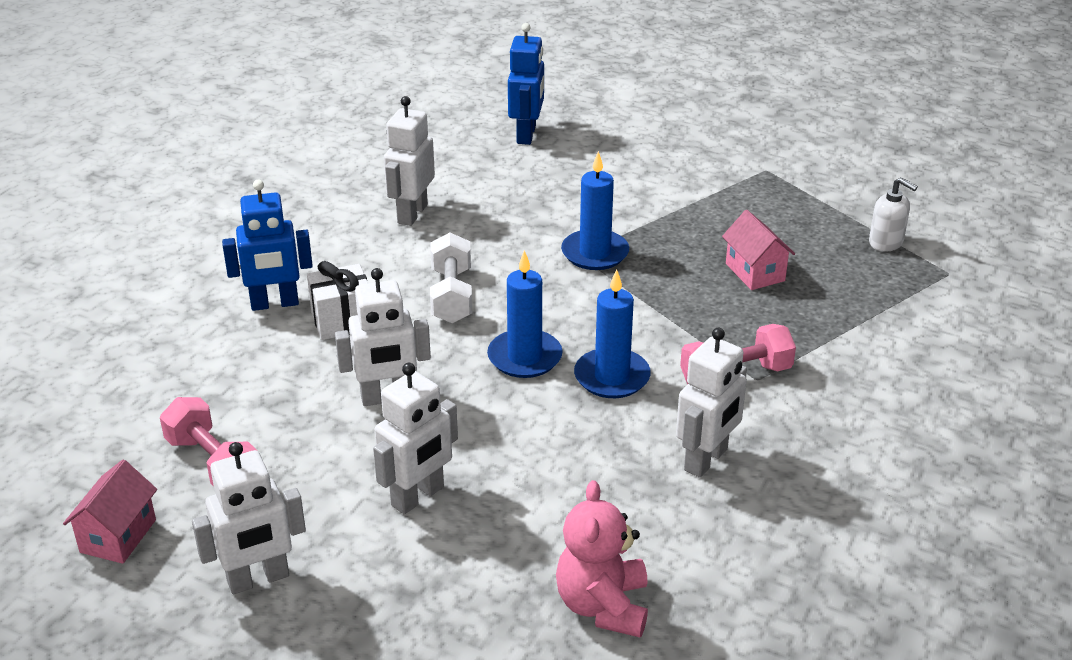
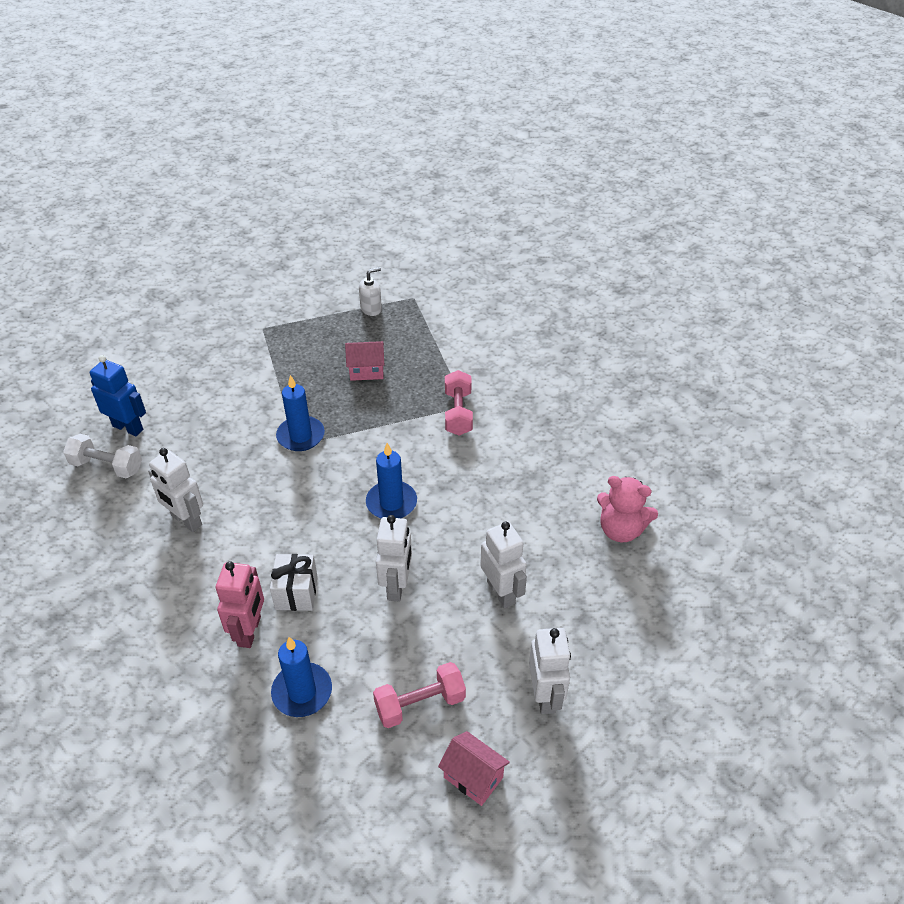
camera: 70 degrees left, 10 degrees up
blue robot [222,180,313,311] -> pink robot [216,561,264,648]
white dumbbell [430,233,472,323] -> white dumbbell moved to [63,434,142,478]
blue candle [574,269,651,398] -> blue candle moved to [271,637,332,717]
white robot [676,328,747,478] -> none

